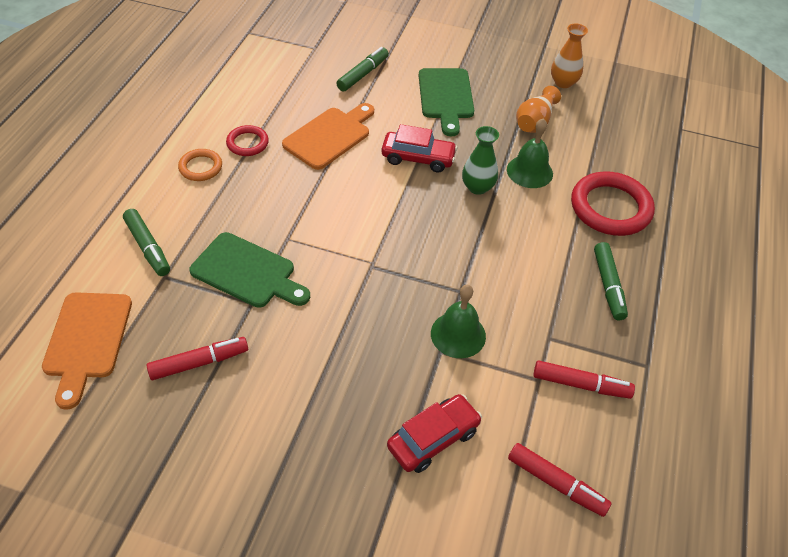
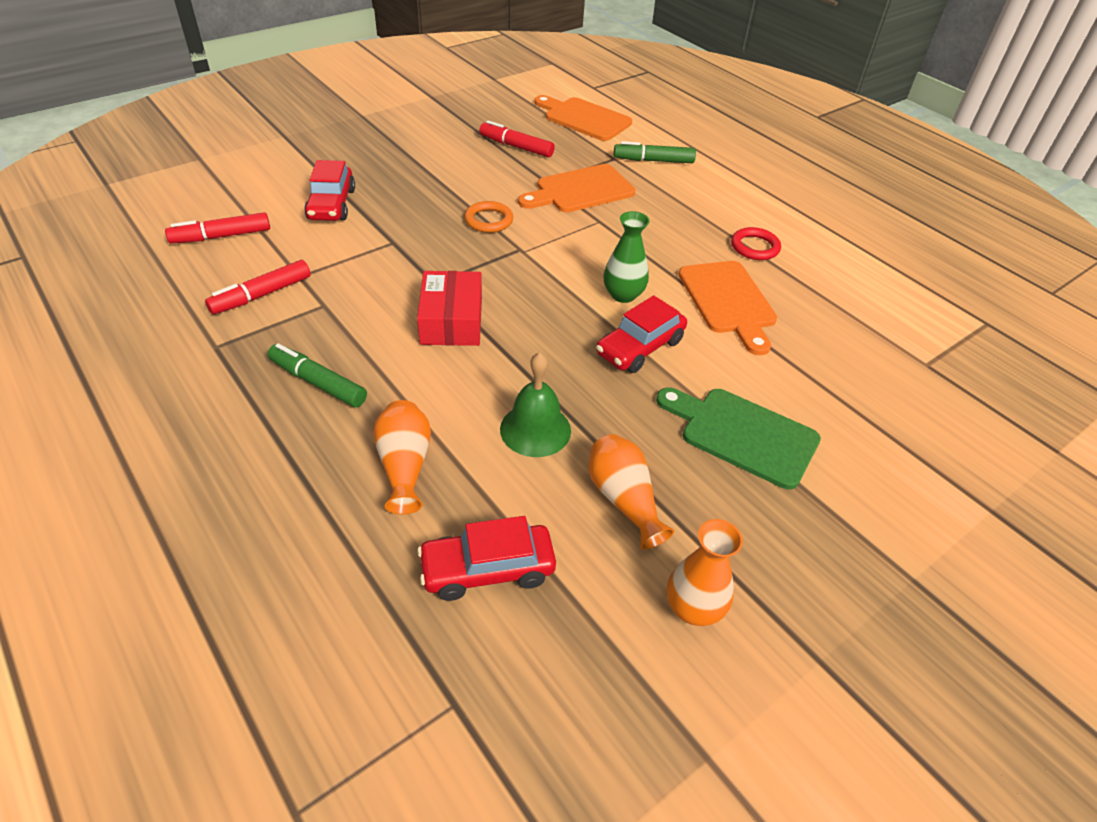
camera: 125 degrees right, 5 degrees down
red marker [146,337,248,380] -> red marker turned 105 degrees clockwise [480,120,555,157]
orange ring [178,149,222,181] -> orange ring moved to [464,201,513,233]
green cutting board [189,232,310,308] -> orange cutting board [518,164,635,212]
green marker [336,47,389,92] -> none
green bell [431,285,486,358] -> none
green vase [462,126,499,195] -> green vase moved to [604,211,650,303]
red ring [571,171,655,236] -> orange vase [373,400,431,515]
none -> red box [417,271,482,346]
none -> red car [417,516,556,601]

